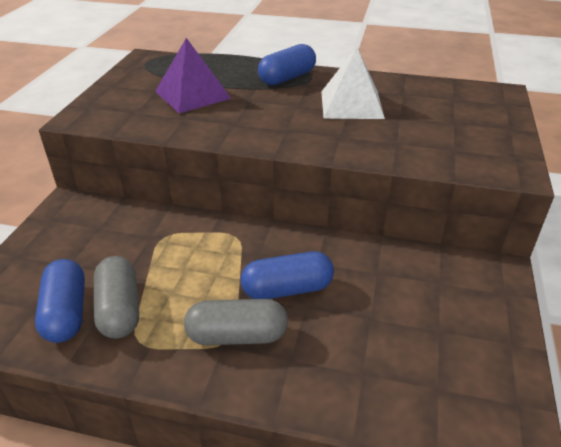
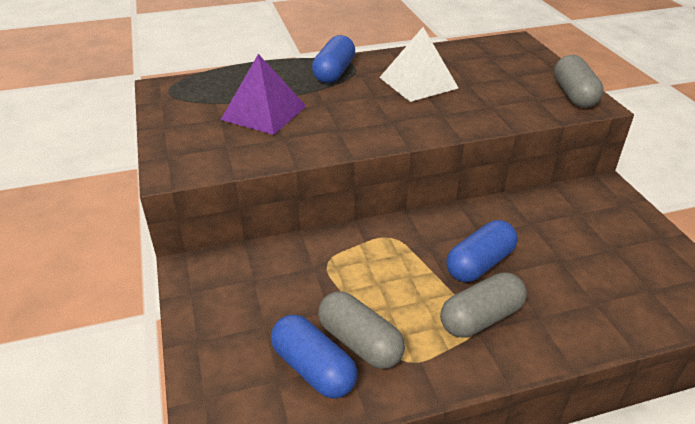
camera: 30 degrees left, 0 degrees up
none -> grey capsule [554,55,604,108]

